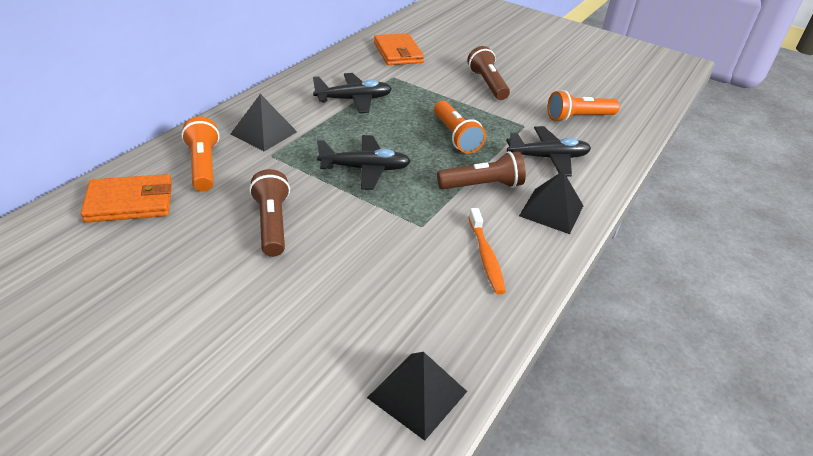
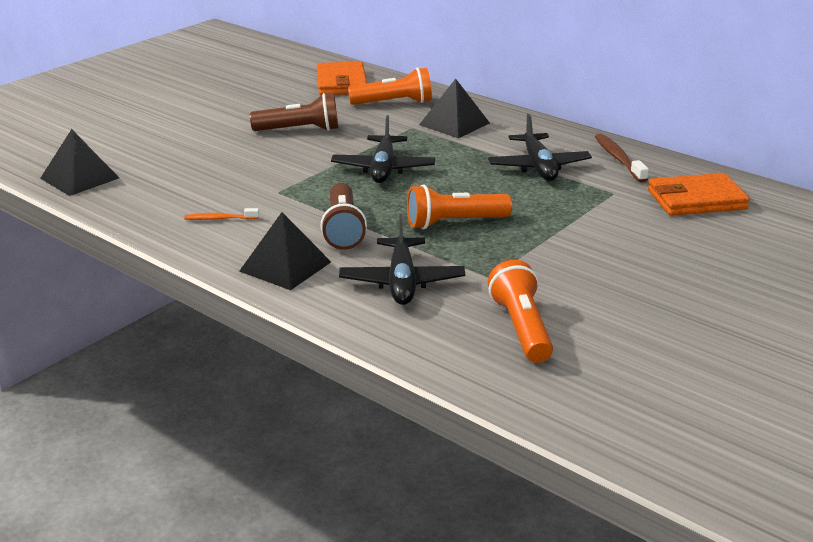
camera: 100 degrees right, 10 degrees down
brown flashlight [467,46,510,100] -> none
orange toothbrush [468,208,506,294] -> orange toothbrush [184,208,259,220], size x0.62
none -> brown toothbrush [595,134,649,183]

